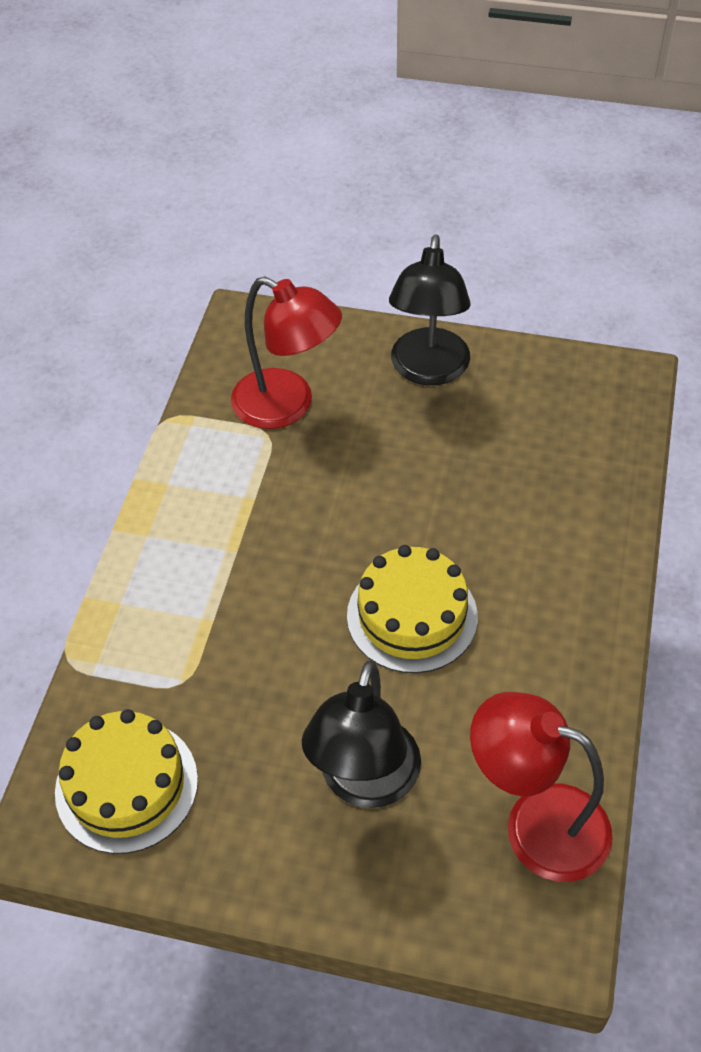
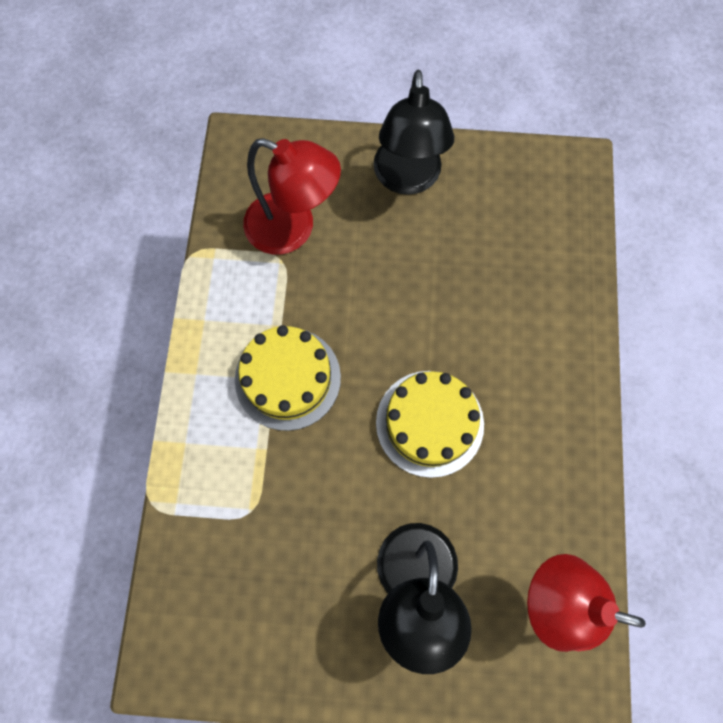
camera: 10 degrees left, 20 degrees up
yellow cake [55,709,198,854] -> yellow cake moved to [235,325,341,431]

